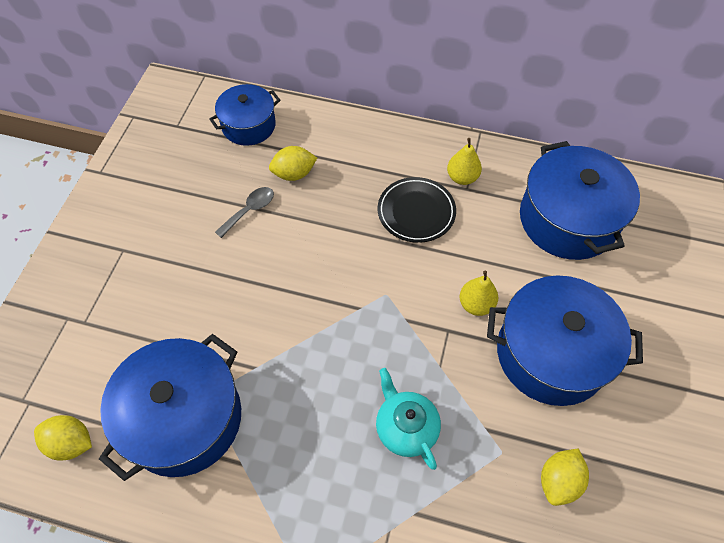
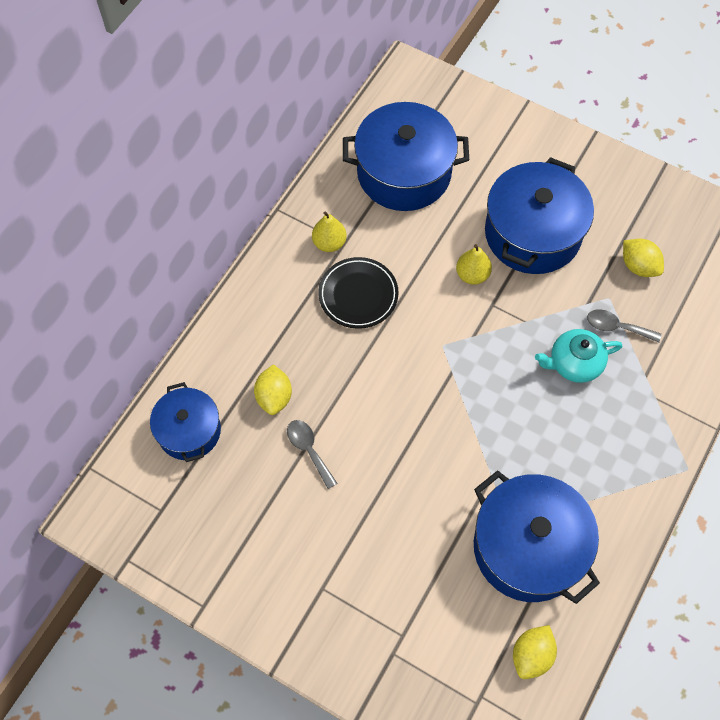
camera: 75 degrees left, 5 degrees up
none -> grey spoon [587,309,661,342]

